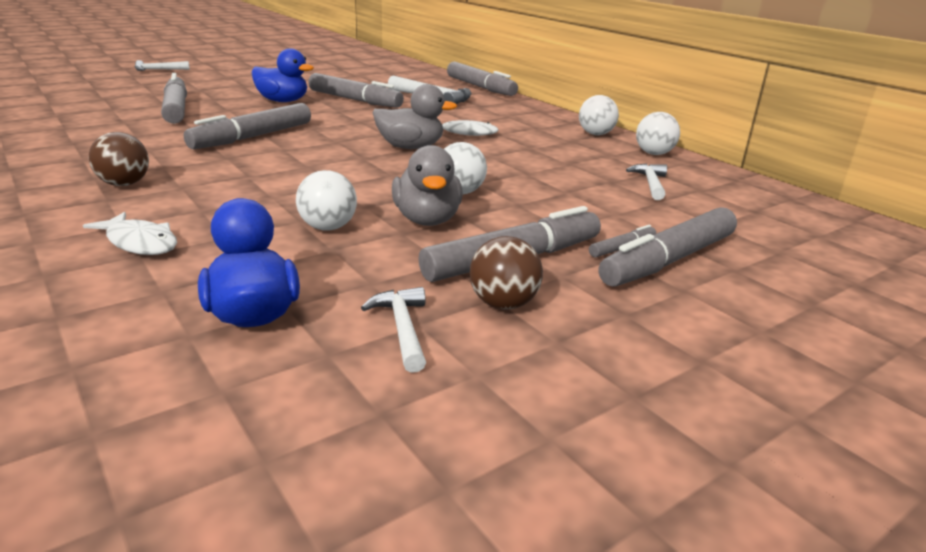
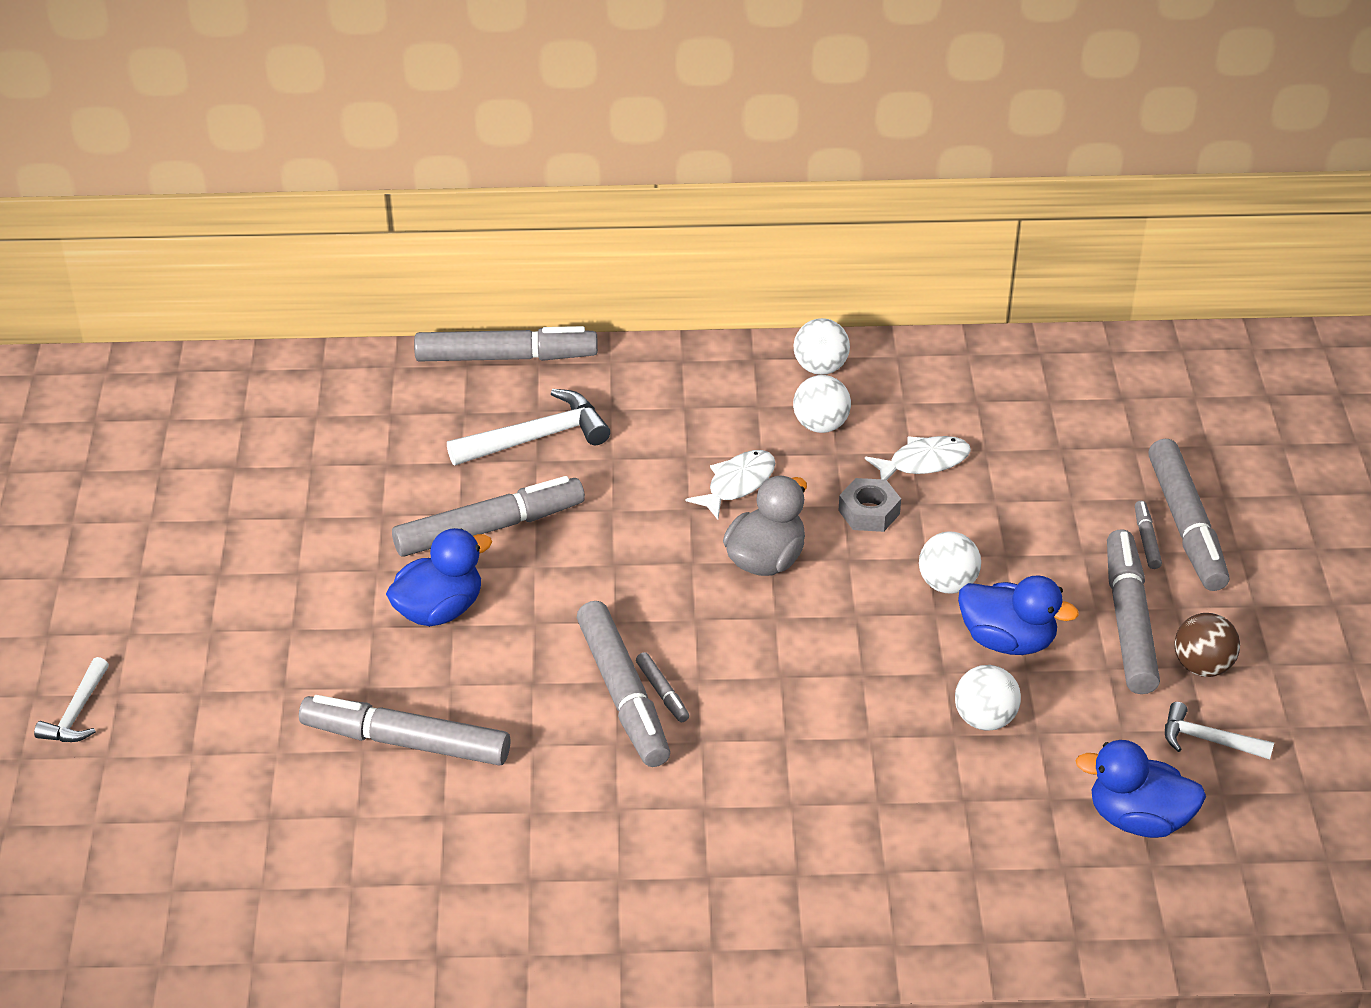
camera: 55 degrees left, 15 degrees up
white fish [83,212,177,255] -> white fish moved to [865,436,971,480]
brown ball [89,132,149,186] -> none
grey duck [392,145,463,226] -> blue duck [958,576,1079,655]
white hammer [626,164,667,200] -> none
white ball [636,112,680,155] -> white ball moved to [793,375,851,433]
none -> grey marker [636,652,689,722]
none -> grey nut [839,478,901,532]

